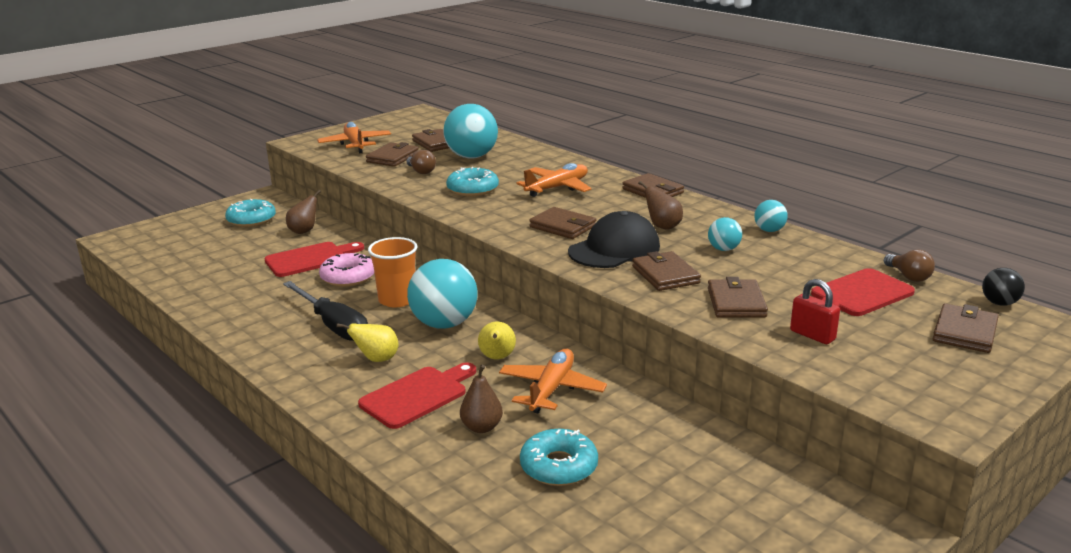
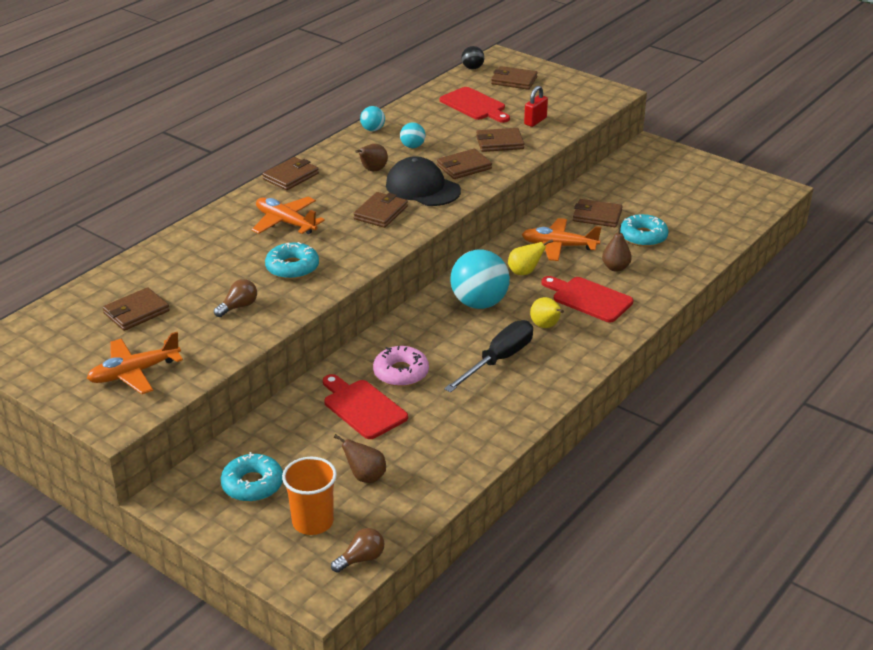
camera: 100 degrees left, 10 degrees up
brown pear [286,190,321,234] -> brown pear moved to [334,434,386,483]
brown wallet [366,142,419,167] -> brown wallet moved to [573,199,623,227]
orange cup [368,237,417,307] -> orange cup moved to [282,457,337,535]
turquoise ball [443,104,498,158] -> none
brown light bulb [884,249,935,282] -> brown light bulb moved to [331,528,384,573]

